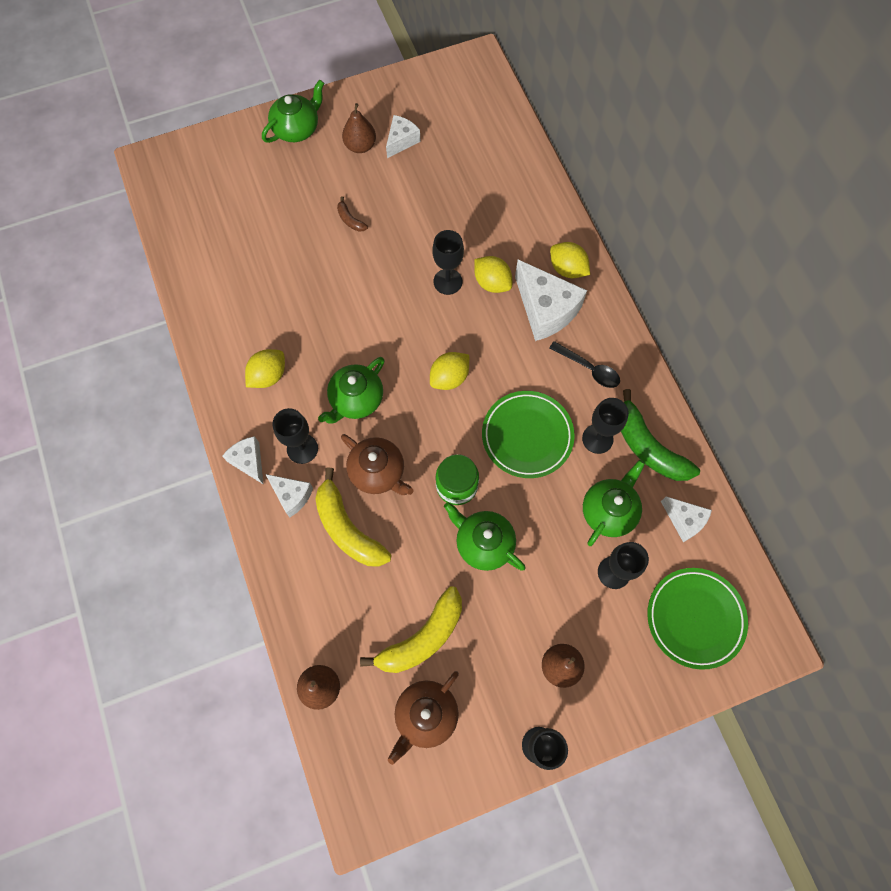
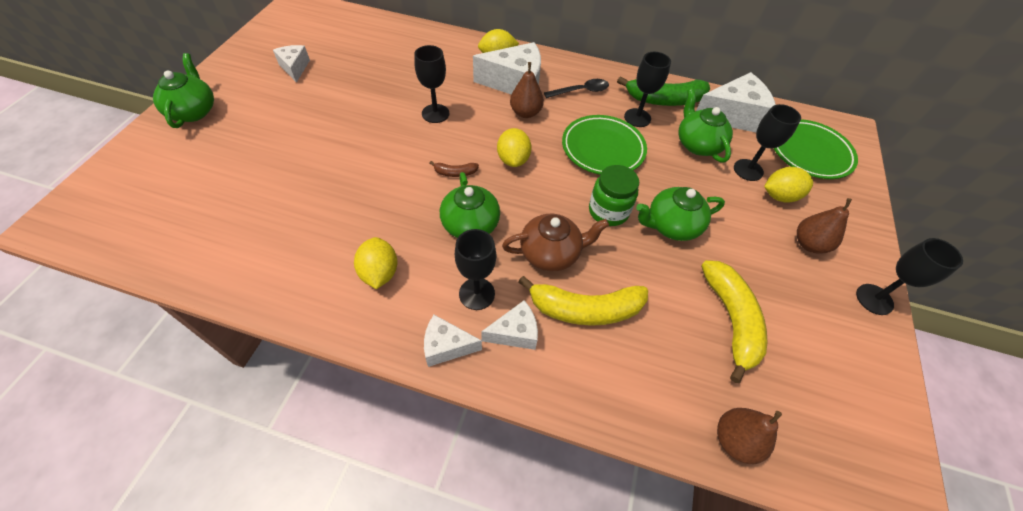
camera: 55 degrees left, 15 degrees down
brown banana [337,196,368,232] -> brown banana moved to [429,161,479,177]
brown pear [342,103,376,153] -> brown pear moved to [510,62,544,118]
brown teapot [388,671,459,765] -> none
yellow lemon [474,256,512,293] -> yellow lemon moved to [764,167,813,203]
white cheese [661,496,712,542] -> white cheese [696,72,776,132], size x1.78

